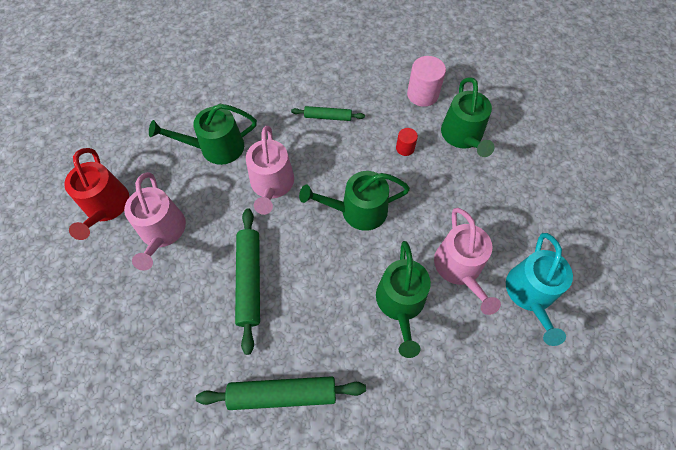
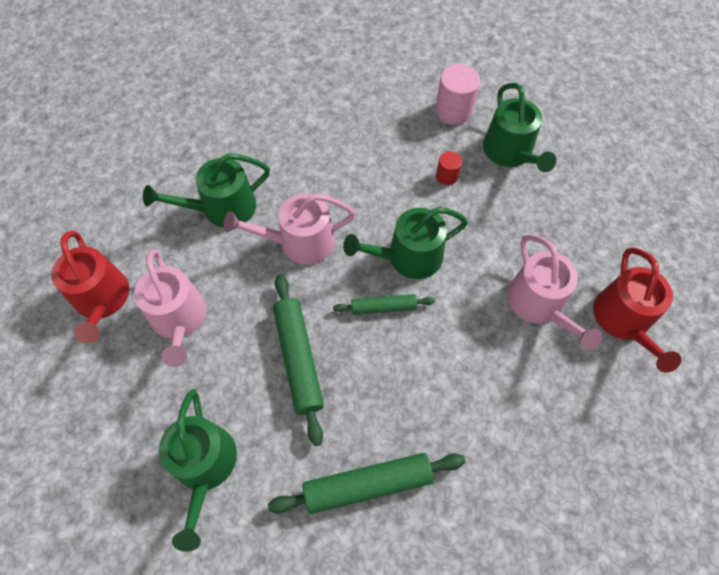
camera: 10 degrees left, 0 degrees up
pink watering can [246,126,294,215] -> pink watering can turned 90 degrees clockwise [223,193,356,265]
green rolling pin [291,106,365,121] -> green rolling pin moved to [333,294,435,315]
green watering can [376,241,431,358] -> green watering can moved to [159,389,237,552]
turquoise watering can [506,233,573,346] -> red watering can [593,248,681,373]

